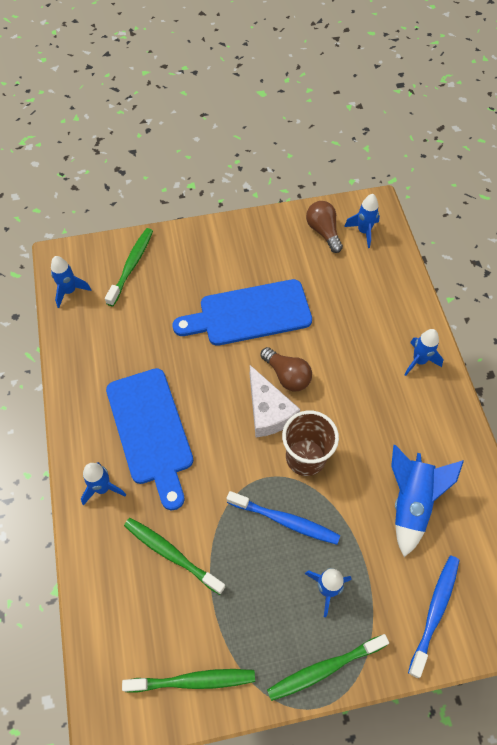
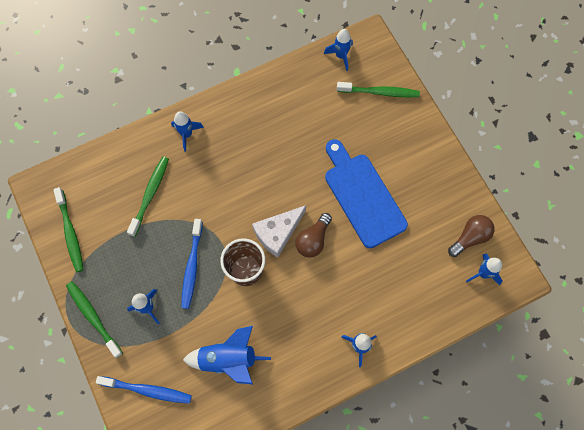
camera: 75 degrees right, 10 degrees up
blue cutting board [106,368,193,510] -> none

